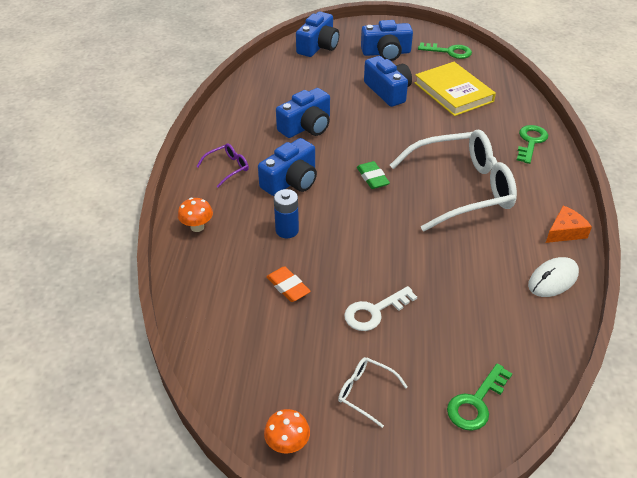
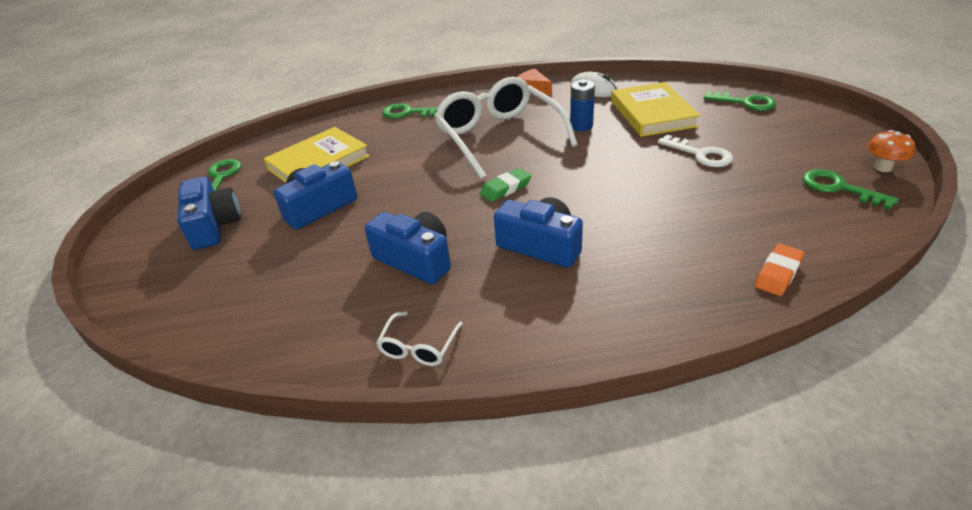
camera: 100 degrees left, 5 degrees down
orange mushroom [178,198,213,232] -> none
purple glasses [196,143,249,188] -> none
orange eraser [266,266,311,302] -> orange eraser moved to [755,244,804,296]
blue battery [274,189,299,238] -> blue battery moved to [570,80,595,131]
blue camera [296,12,339,57] -> none
white glasses [338,357,408,428] -> white glasses moved to [376,312,463,366]
none -> yellow book [611,82,701,137]
none -> green key [803,169,899,210]

